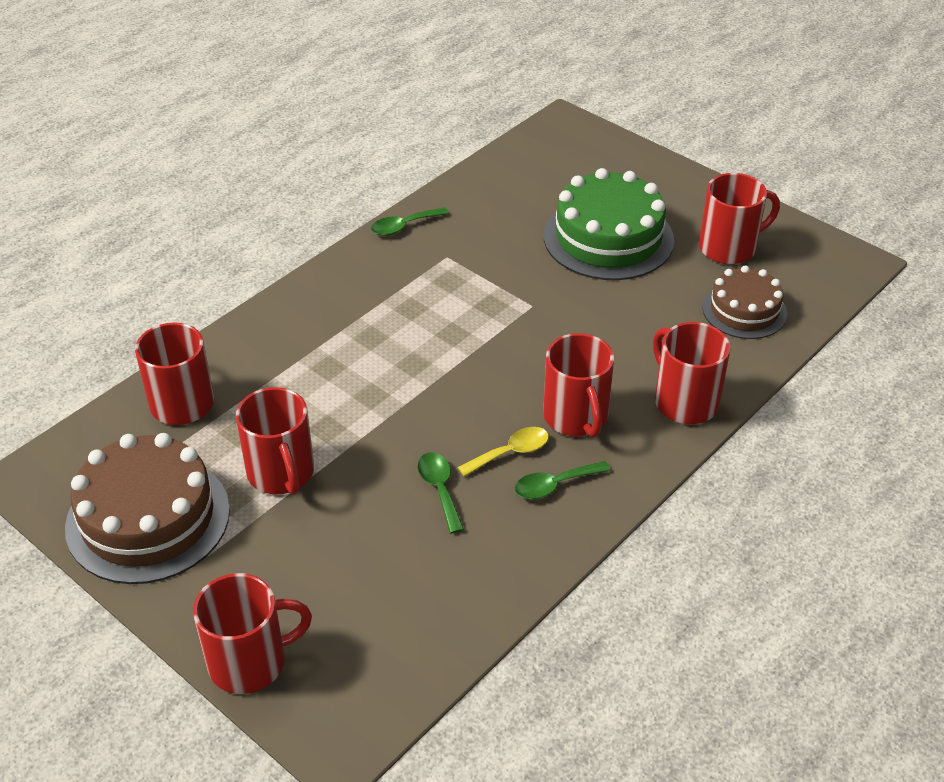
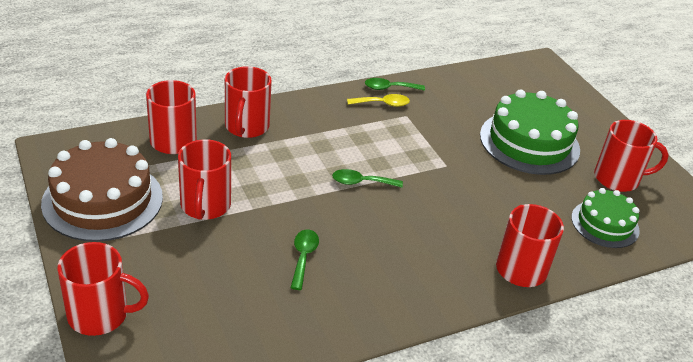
camera: 20 degrees right, 5 degrees down
yellow spoon [457,427,549,477] -> yellow spoon moved to [347,94,410,107]
green spoon [514,461,610,499] -> green spoon moved to [332,169,403,188]
red mug [543,333,614,437] -> red mug moved to [225,66,272,138]
brown cake [702,265,787,339] -> green cake [571,188,640,248]

